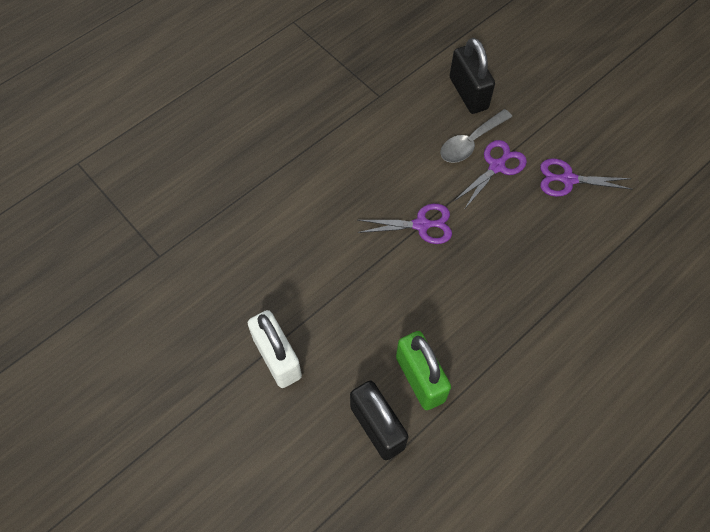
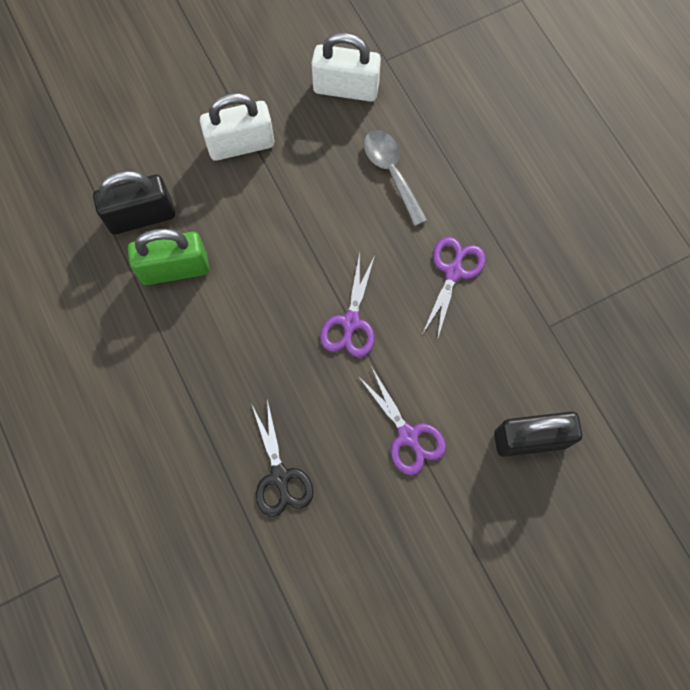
camera: 105 degrees right, 10 degrees up
grey spoon [440,109,512,163] -> grey spoon moved to [364,130,428,226]
purple scissors [540,159,633,197] -> purple scissors moved to [422,237,486,340]
none -> black scissors [252,399,313,517]
none -> white padlock [312,32,381,102]

